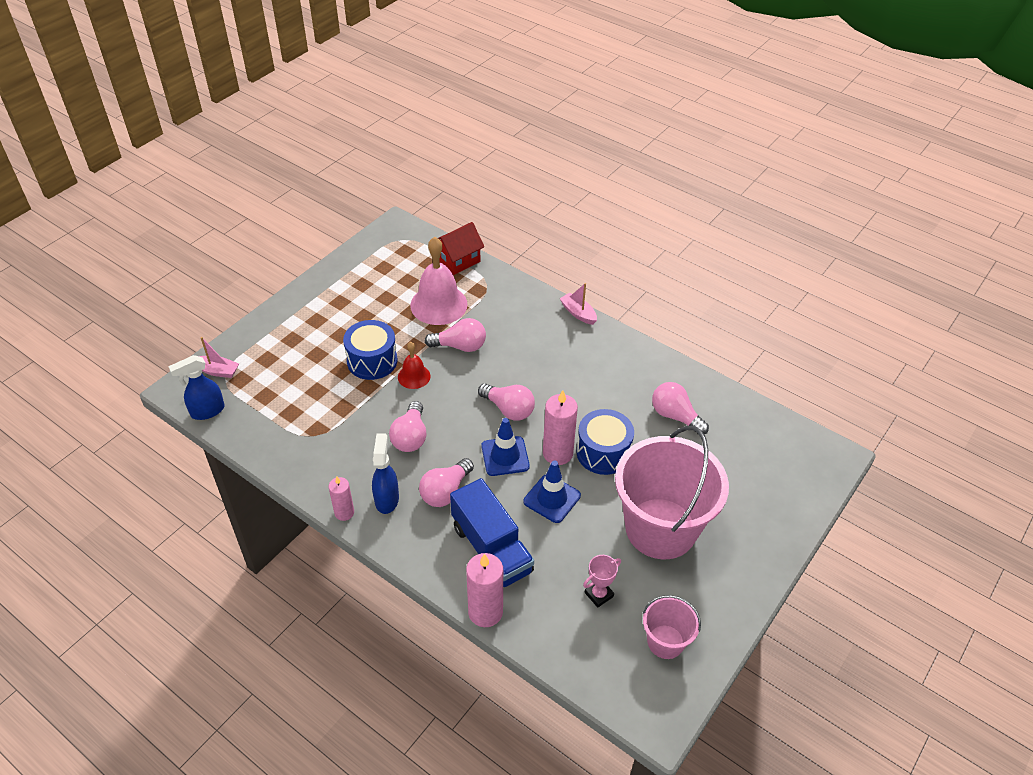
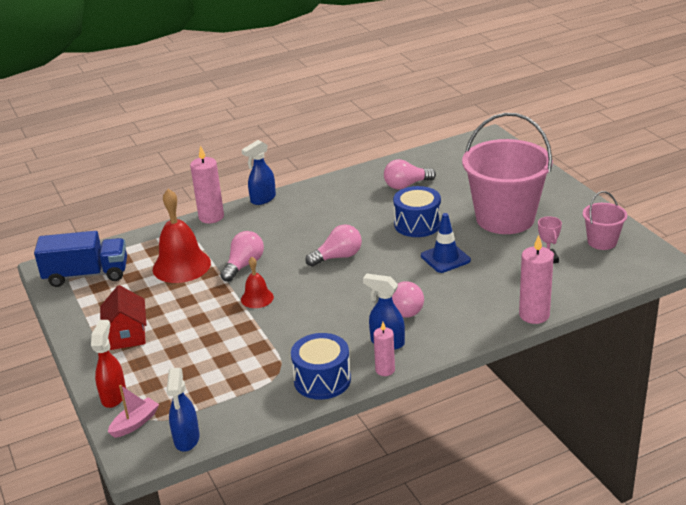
camera: 60 degrees left, 15 degrees down
blue drum [343,320,398,380] -> blue drum moved to [291,333,351,400]
pink light bulb [389,401,426,452] -> none
pink bell [410,237,468,325] -> red bell [153,189,211,283]
red house [438,222,484,275] -> red house moved to [100,285,146,350]
blue truck [450,478,534,587] -> blue truck moved to [34,231,127,287]
blue traffic cone [481,418,530,476] -> none
pink candle [543,390,578,465] -> pink candle moved to [190,145,224,223]
pink boat [560,283,597,325] -> blue spray bottle [241,140,276,205]
none -> red spray bottle [91,320,126,408]

